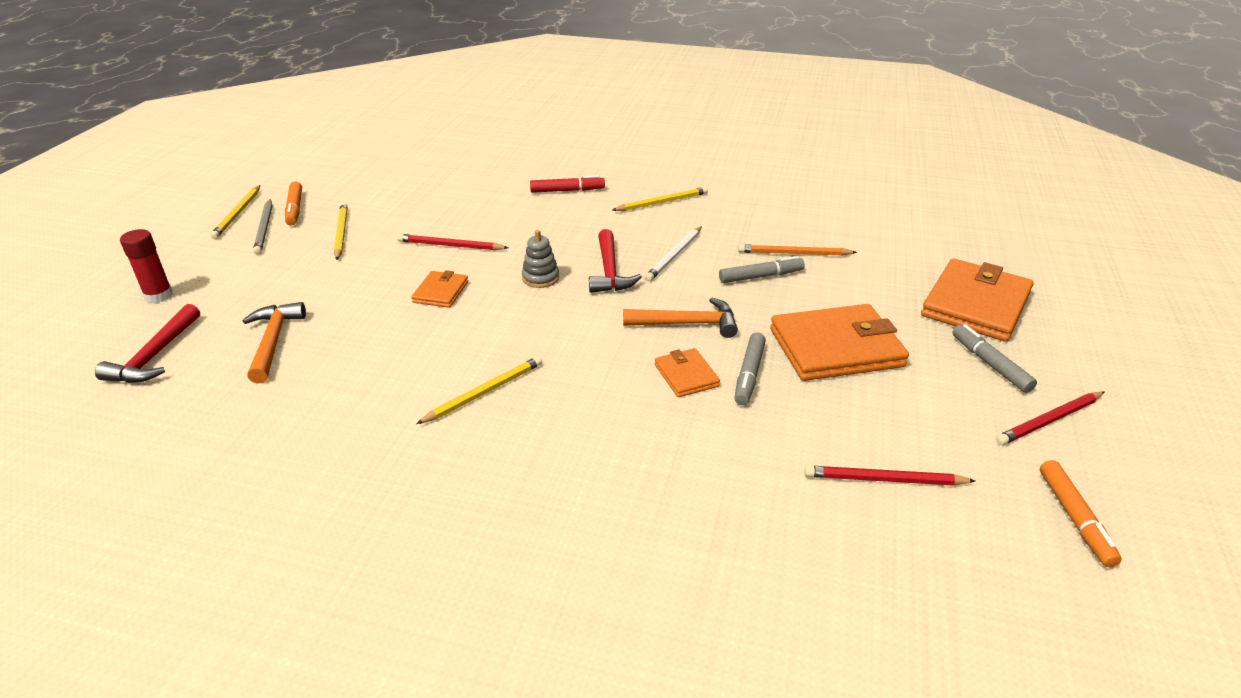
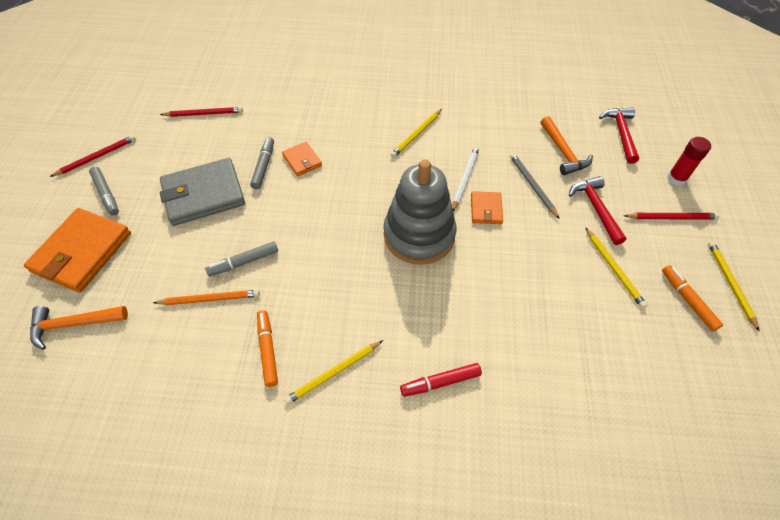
camera: 170 degrees right, 20 degrees up
grey pencil [253,199,273,255] -> grey pencil moved to [510,153,559,218]
red pencil [397,234,508,250] -> red pencil moved to [624,213,720,220]
grey stacking toy [522,230,559,288] -> grey stacking toy [384,160,457,265], size x2.45
red hammer [589,229,642,293] -> red hammer moved to [569,176,626,245]
orange hammer [623,298,738,338] -> orange hammer moved to [30,306,128,350]
white pencil [645,226,702,281] -> white pencil moved to [452,146,479,211]
orange wallet [770,304,909,381] -> grey wallet [160,158,245,226]
orange marker [1040,460,1122,567] -> orange marker moved to [257,310,278,387]

